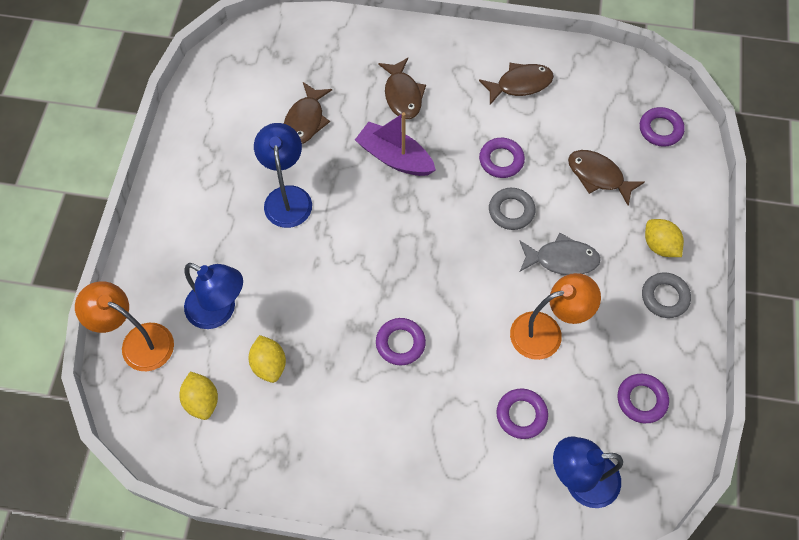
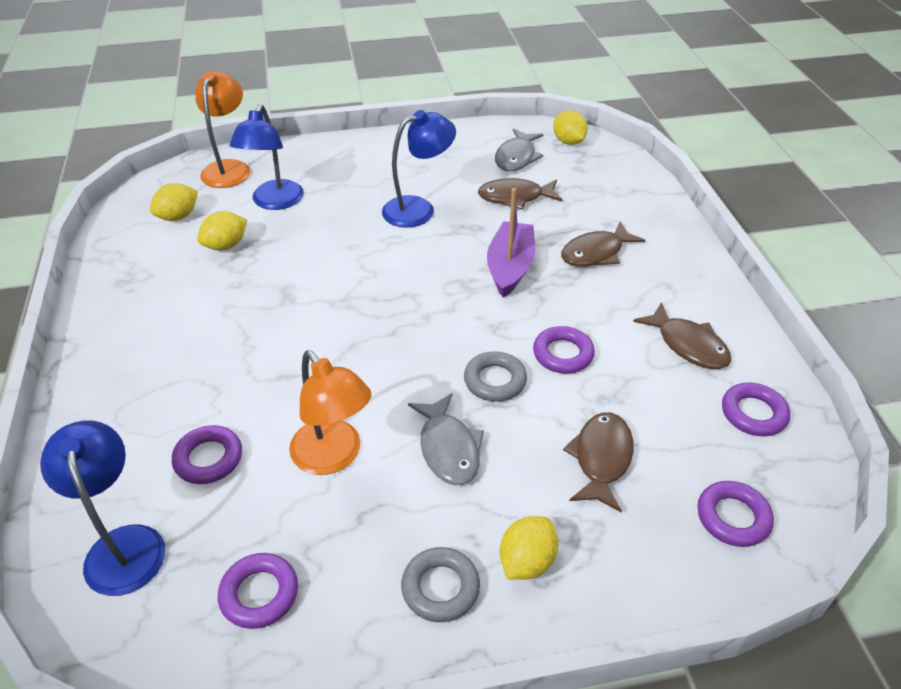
camera: 70 degrees right, 20 degrees down
purple ring [376,318,426,365] -> purple ring moved to [722,382,790,436]
none -> grey fish [495,128,543,171]
none -> yellow lemon [553,110,588,145]

